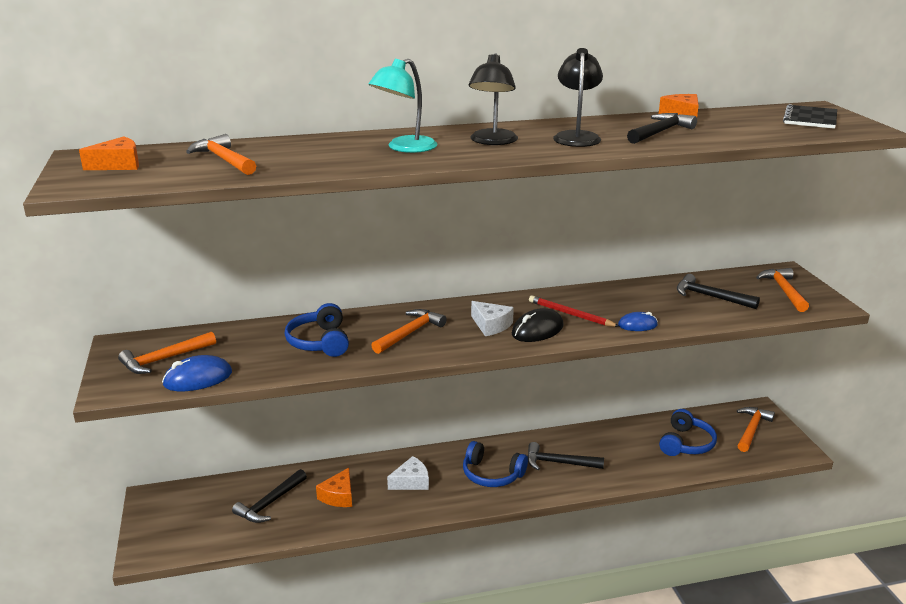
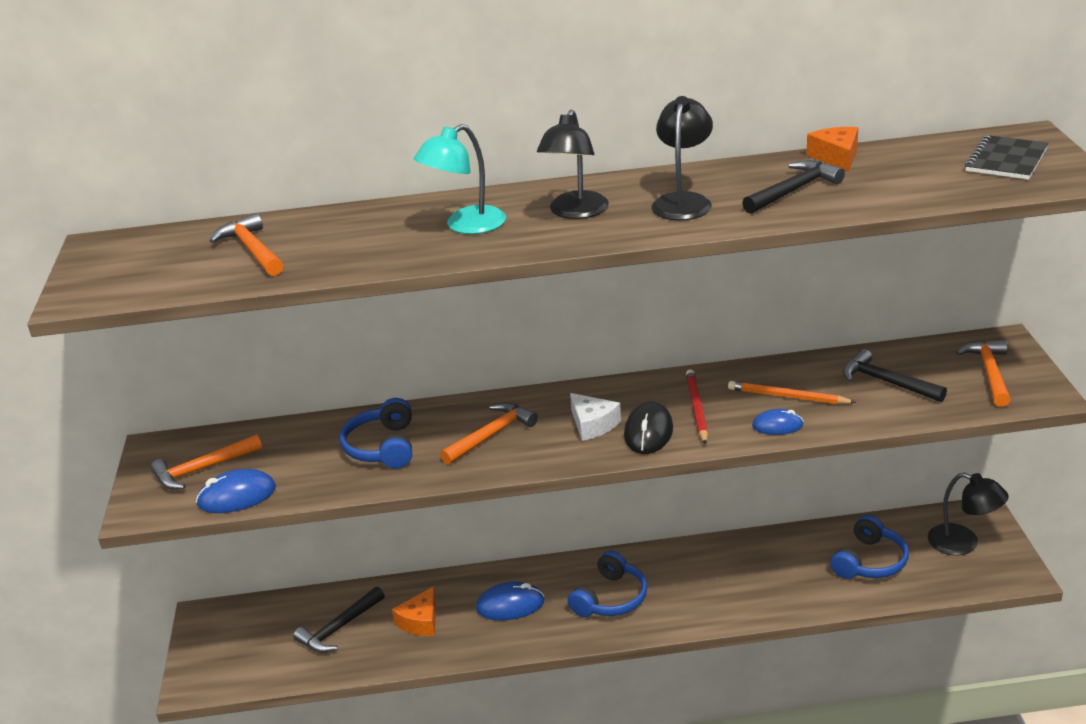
camera: 10 degrees right, 5 degrees up
orange cheese [79,136,139,170] -> none
white cheese [387,456,429,490] -> blue mouse [476,582,544,620]
blue headphones [463,441,528,487] -> blue headphones turned 90 degrees counterclockwise [568,551,647,617]
black mouse [512,308,564,342] -> black mouse turned 45 degrees counterclockwise [624,401,673,454]
black hammer [527,442,604,470] -> none
red pencil [529,295,620,327] -> red pencil turned 45 degrees clockwise [686,369,708,444]
orange hammer [737,407,775,452] -> black lamp [928,473,1009,555]
none -> orange pencil [728,381,856,404]

